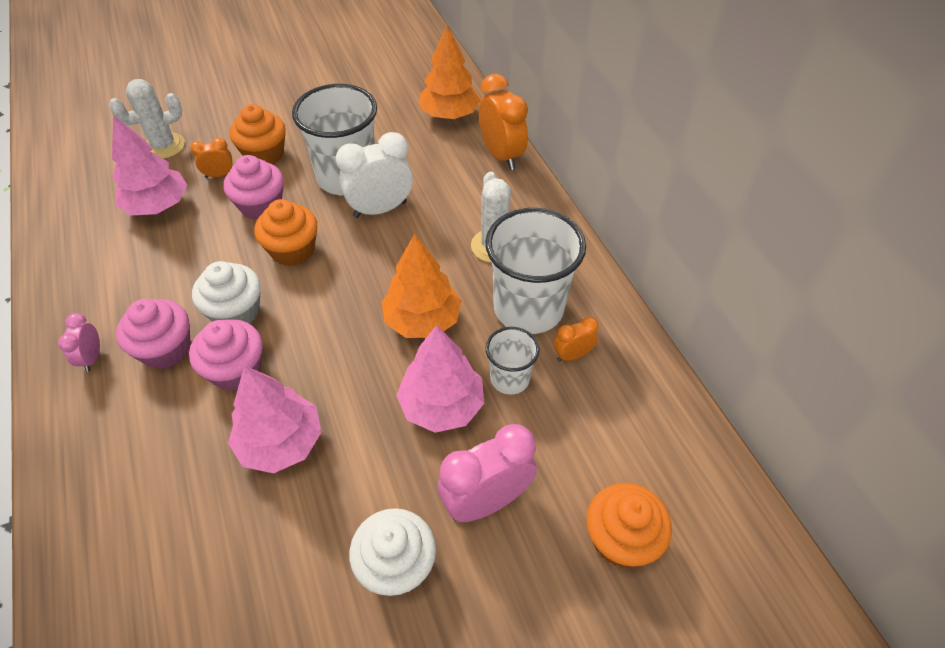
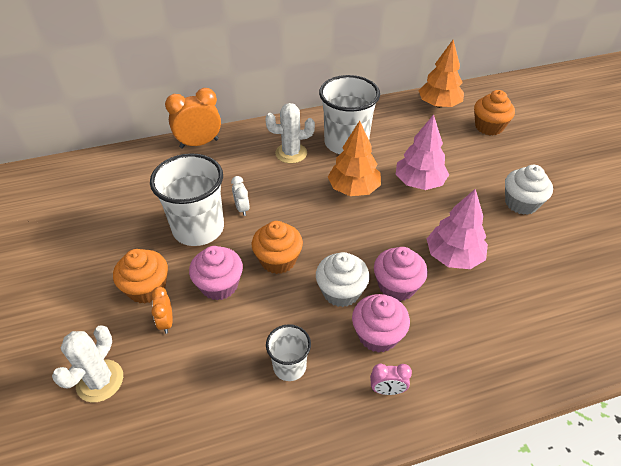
camera: 85 degrees left, 5 degrees down
white cactus [109,79,185,159] -> white cactus turned 45 degrees clockwise [52,325,123,402]
pink tree [112,115,188,215] -> none
white clock [336,132,413,218] -> white clock [231,176,250,216], size x0.52
orange tree [419,25,481,119] -> orange tree moved to [419,40,464,108]
pink clock [438,424,537,522] -> none
white cup [486,327,540,395] -> white cup moved to [266,324,311,381]
orange clock [554,317,599,362] -> none

